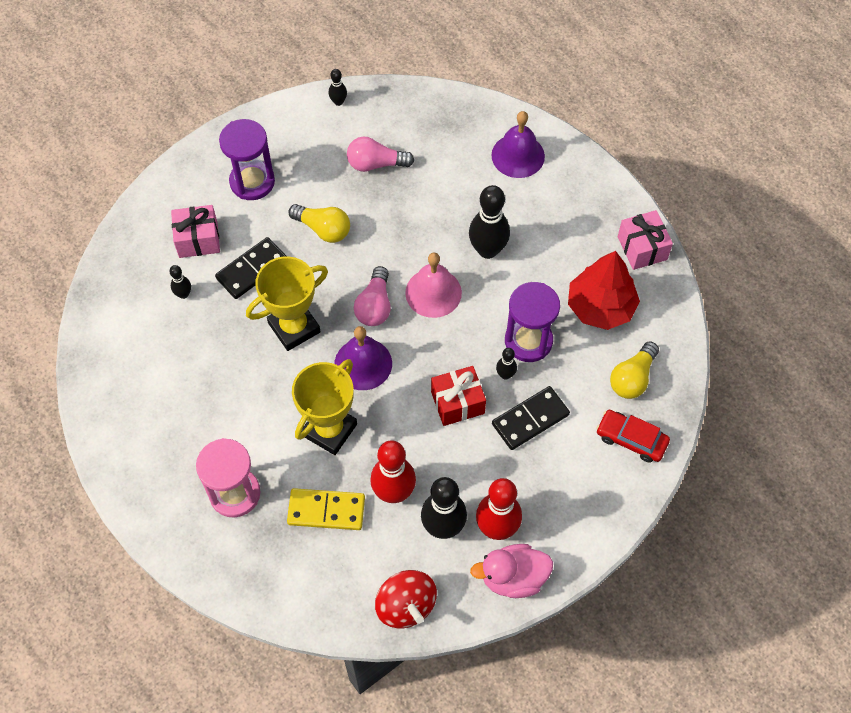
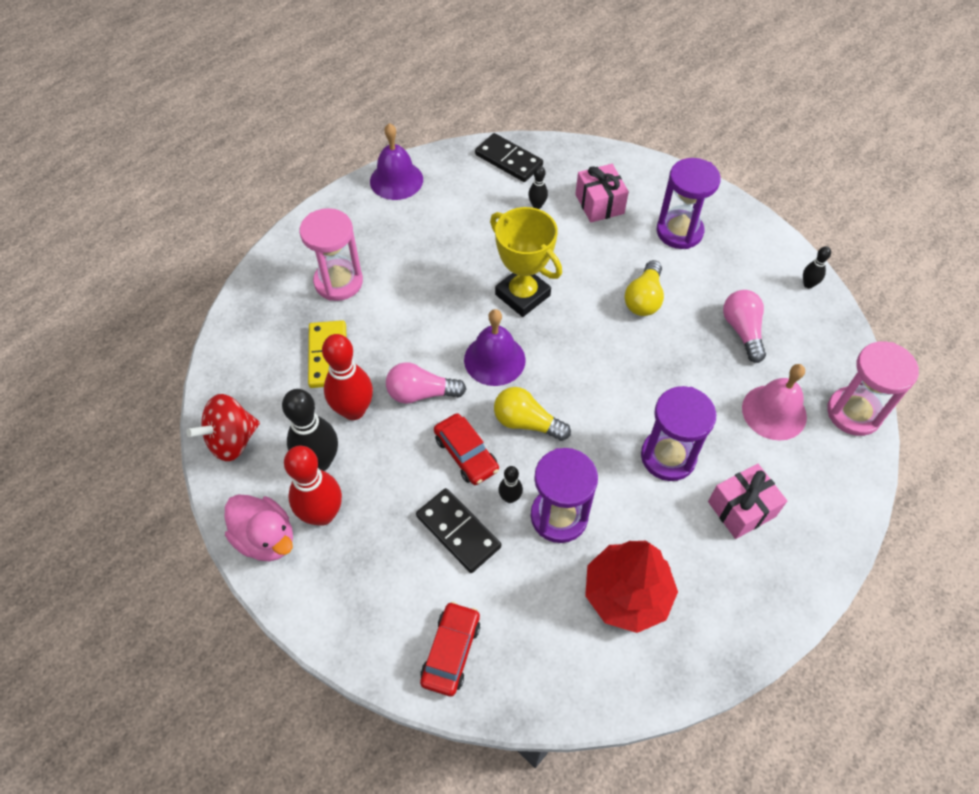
camera: 80 degrees right, 5 degrees down
black domino [215,237,286,299] -> black domino moved to [475,133,543,182]
yellow trophy [292,359,357,455] -> none
pink light bulb [354,266,391,326] -> pink light bulb moved to [386,362,466,404]
pink bell [405,252,462,318] -> pink bell moved to [742,364,807,441]
red gift [431,366,486,426] -> red car [434,413,499,485]
black bowling pin [469,185,510,259] -> purple hourglass [641,386,716,481]
pink duck [470,544,553,598] -> pink duck turned 150 degrees clockwise [225,494,293,561]
purple bell [491,111,545,178] -> purple bell moved to [370,123,423,200]
yellow light bulb [610,341,659,399] -> yellow light bulb moved to [494,387,571,441]
pink gift [618,210,673,270] -> pink gift moved to [708,464,787,539]
none -> pink hourglass [827,341,919,436]

